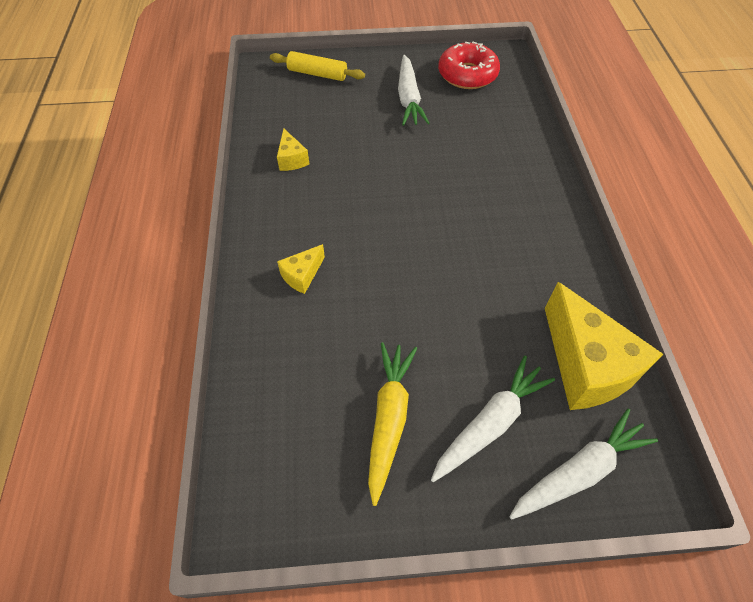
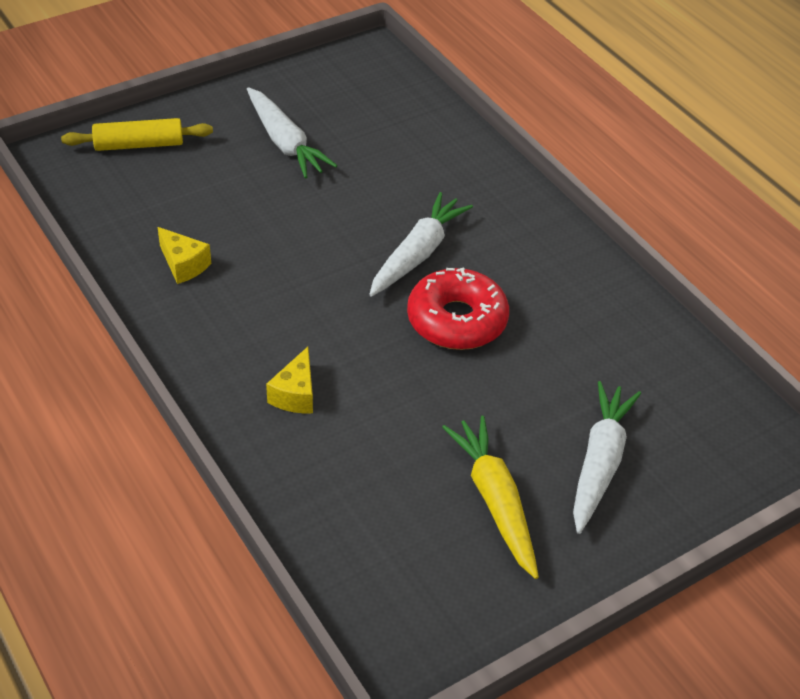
camera: 30 degrees left, 10 degrees down
red donut [438,42,500,89] -> red donut moved to [407,267,509,350]
white carrot [509,408,658,520] -> white carrot moved to [369,192,473,297]
yellow cheese [545,282,663,410] -> none

